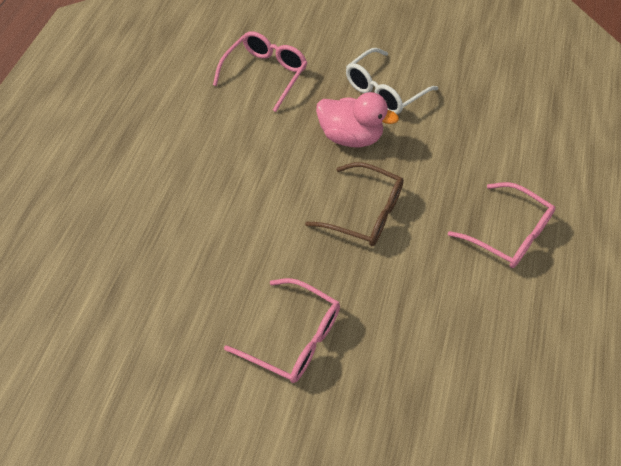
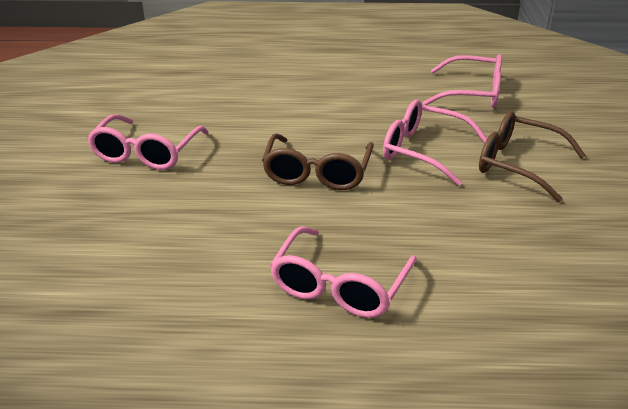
camera: 80 degrees right, 20 degrees down
pink duck [316,92,399,147] -> pink glasses [383,100,487,186]
white glasses [346,48,438,114] -> brown glasses [479,111,586,202]

